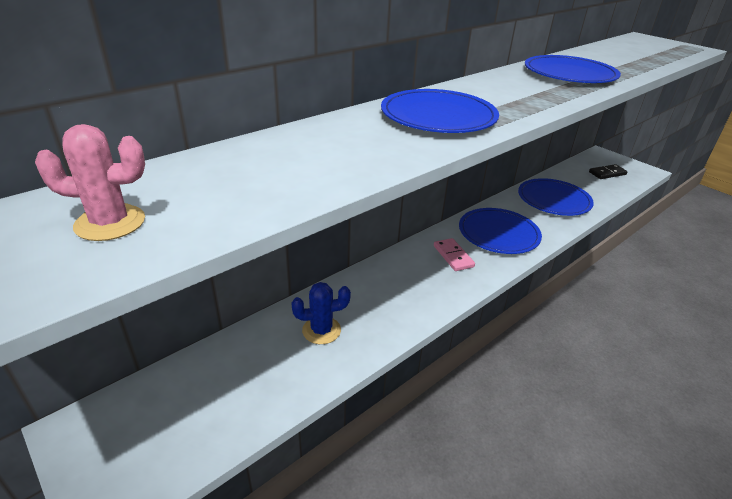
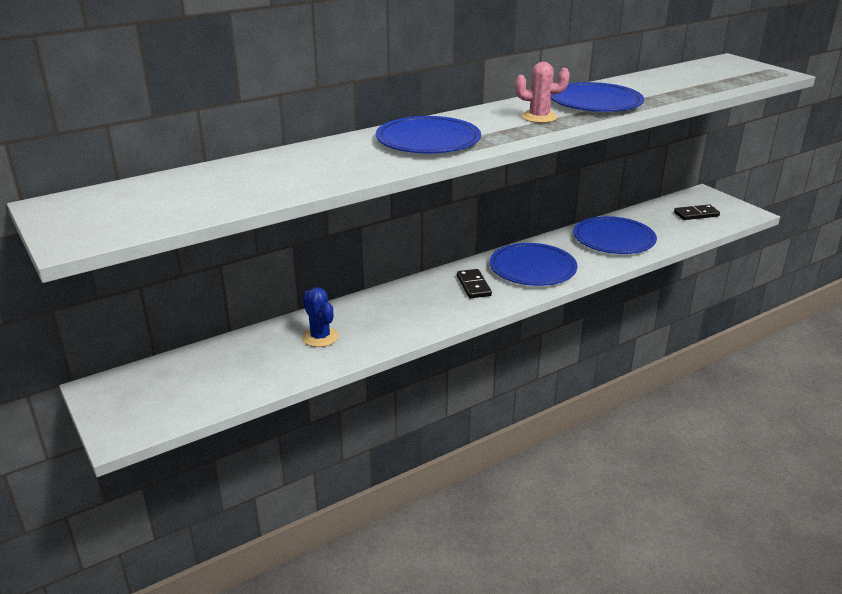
camera: 10 degrees right, 5 degrees down
pink cactus [35,124,145,241] -> pink cactus moved to [515,62,570,123]
blue cactus [291,282,351,344] -> blue cactus turned 60 degrees clockwise [302,287,339,347]
pink domino [434,238,475,271] -> black domino [457,269,492,298]

